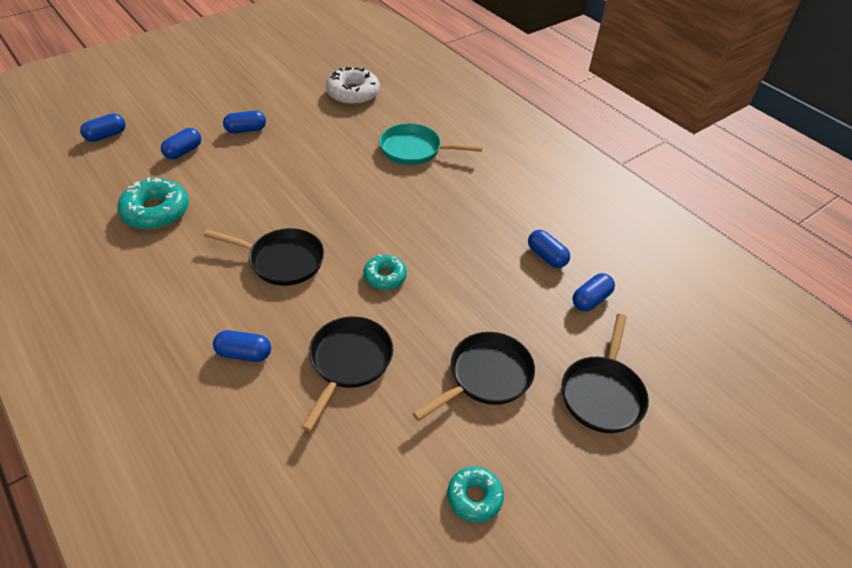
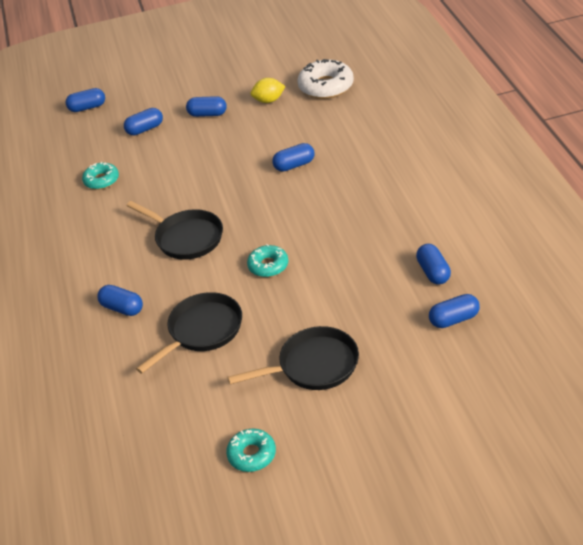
camera: 30 degrees right, 5 degrees down
turquoise donut [117,178,189,230] -> turquoise donut [82,162,119,190], size x0.61
turquoise pan [379,123,483,165] -> none
black pan [561,314,649,433] -> none
none -> yellow lemon [250,78,285,103]
none -> blue capsule [272,143,315,172]

